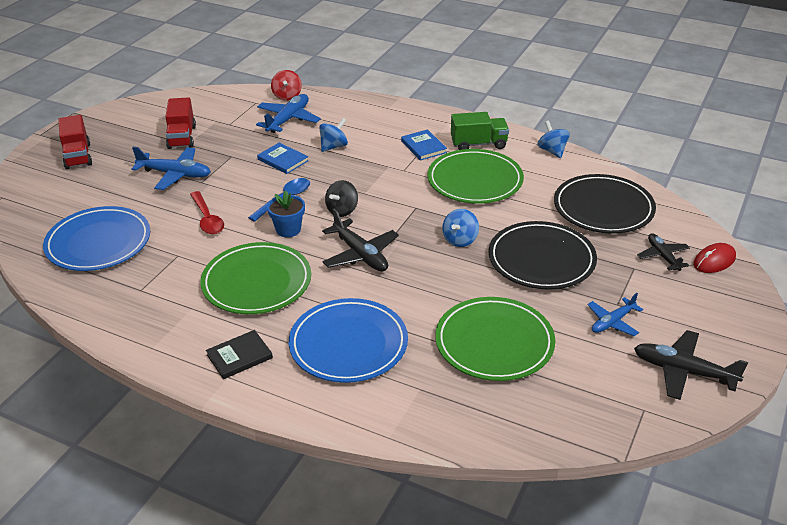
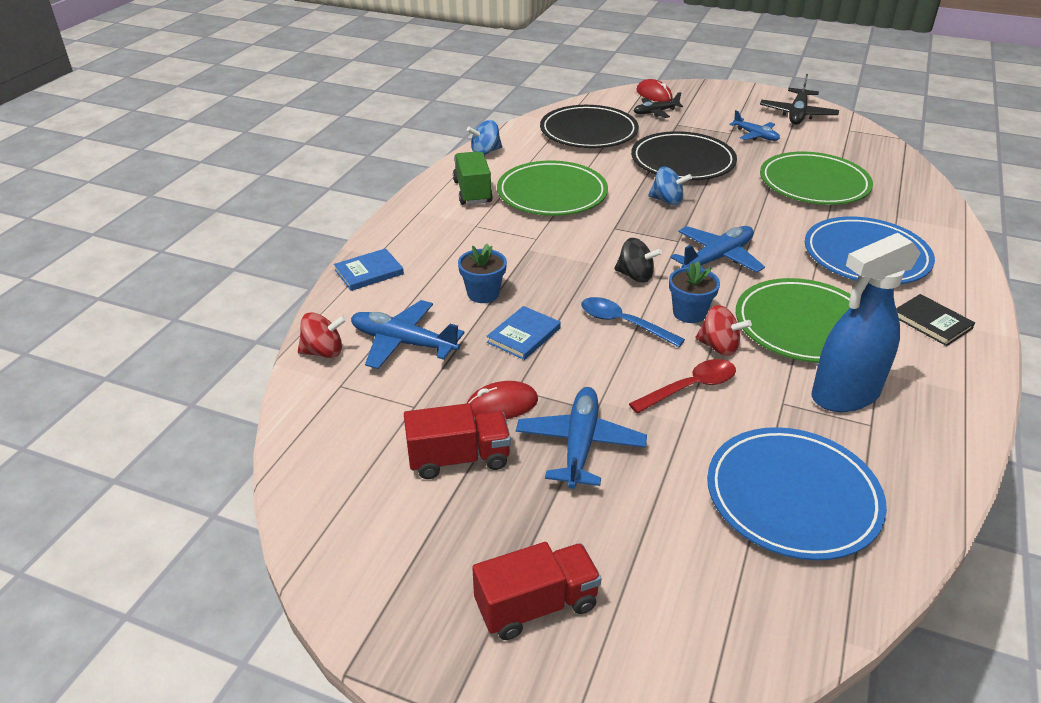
camera: 95 degrees left, 0 degrees up
blue spinning top [319,118,348,152] -> blue flower pot [458,244,507,303]
black plane [322,209,399,272] -> blue plane [670,226,765,273]
blue book [401,129,447,161] -> blue book moved to [334,248,404,291]
none -> red mouse [467,381,538,419]
none -> red spinning top [695,305,752,356]
none -> blue spray bottle [812,233,921,412]

